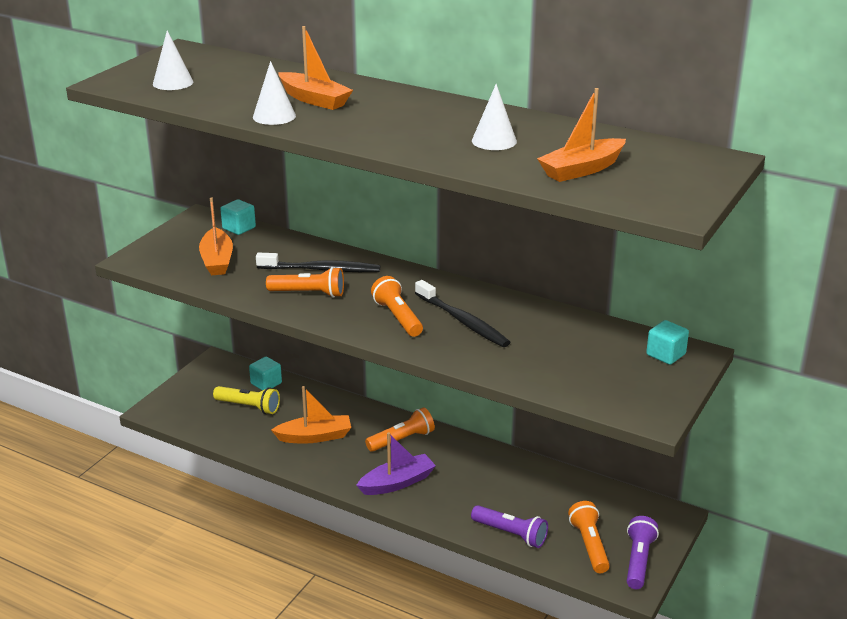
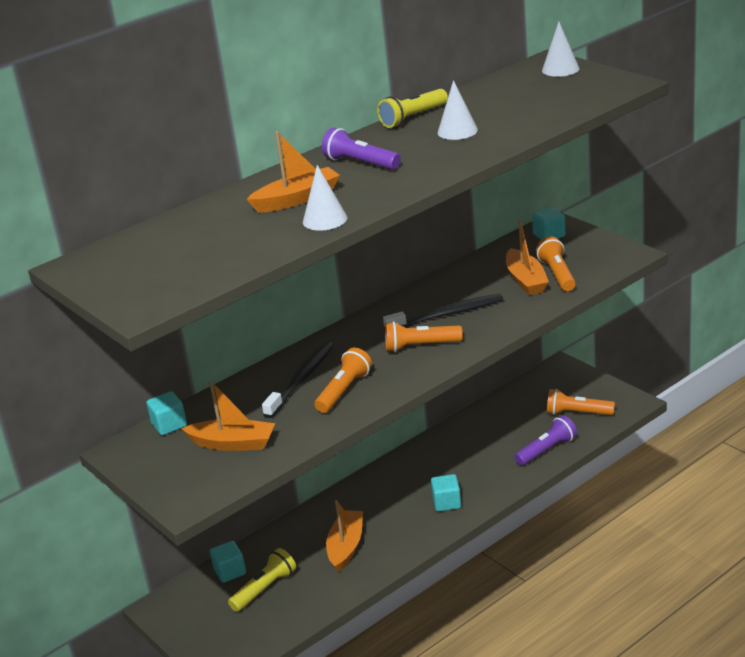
camera: 65 degrees left, 0 degrees up
white cone [153,31,194,90] -> white cone moved to [542,22,580,77]
purple boat [356,432,436,495] -> turquoise cube [431,474,461,512]
orange flashlight [365,407,435,452] -> orange flashlight moved to [536,237,576,291]
orange boat [537,88,626,182] -> orange boat moved to [506,219,549,295]
purple flashlight [627,516,659,589] -> purple flashlight moved to [322,128,401,170]
none -> yellow flashlight [377,89,448,128]

